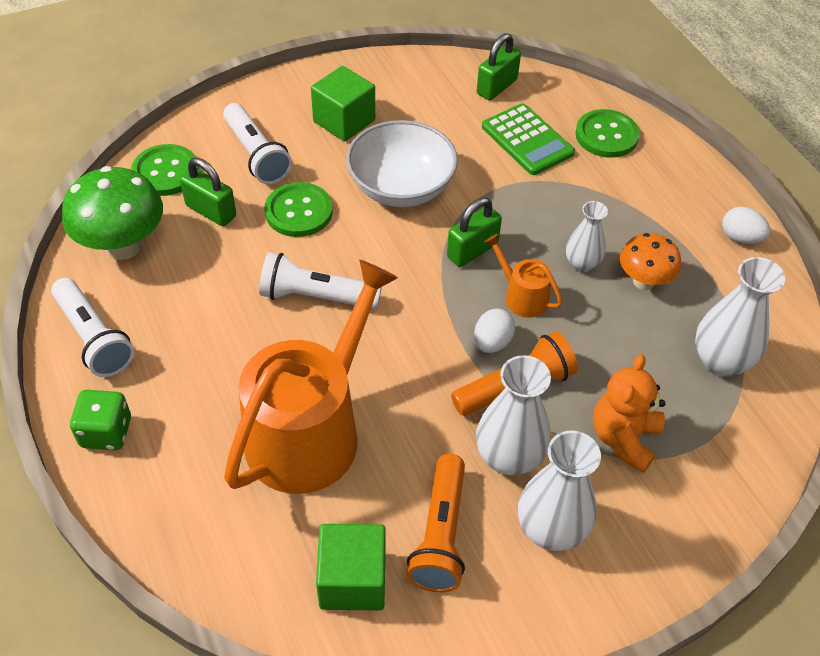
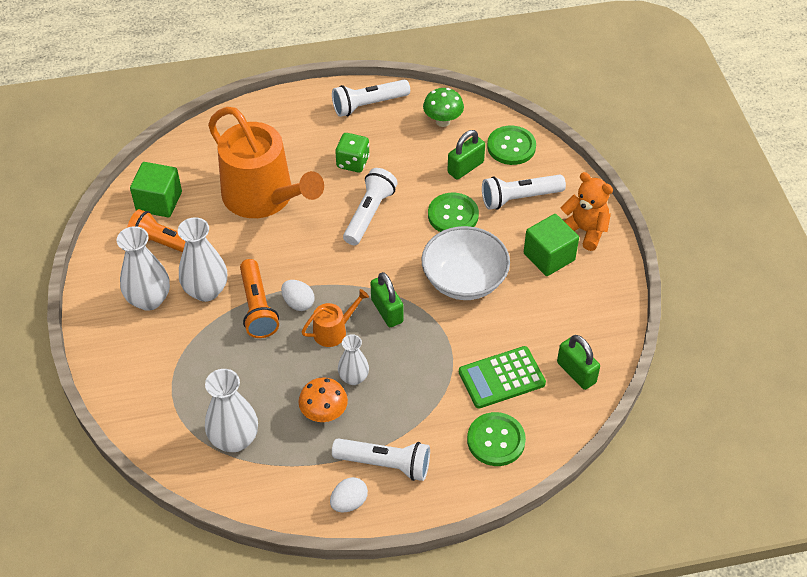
camera: 105 degrees right, 0 degrees up
green mushroom [62,166,163,260] -> green mushroom [423,88,464,127], size x0.62
green dice [70,390,131,450] -> green dice moved to [335,133,370,172]
orange teddy bear [593,354,665,473] -> orange teddy bear moved to [561,172,613,251]
none -> white flashlight [332,438,430,481]

